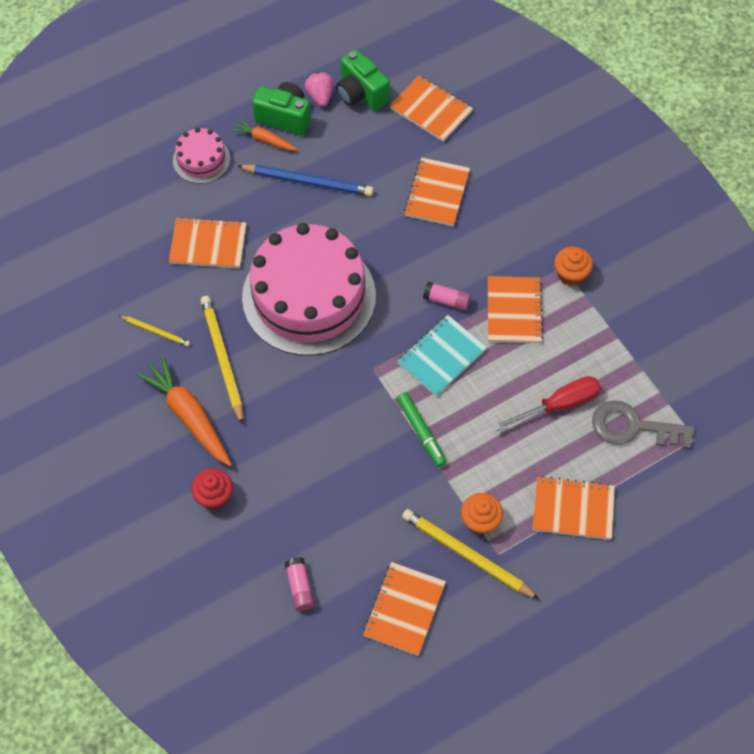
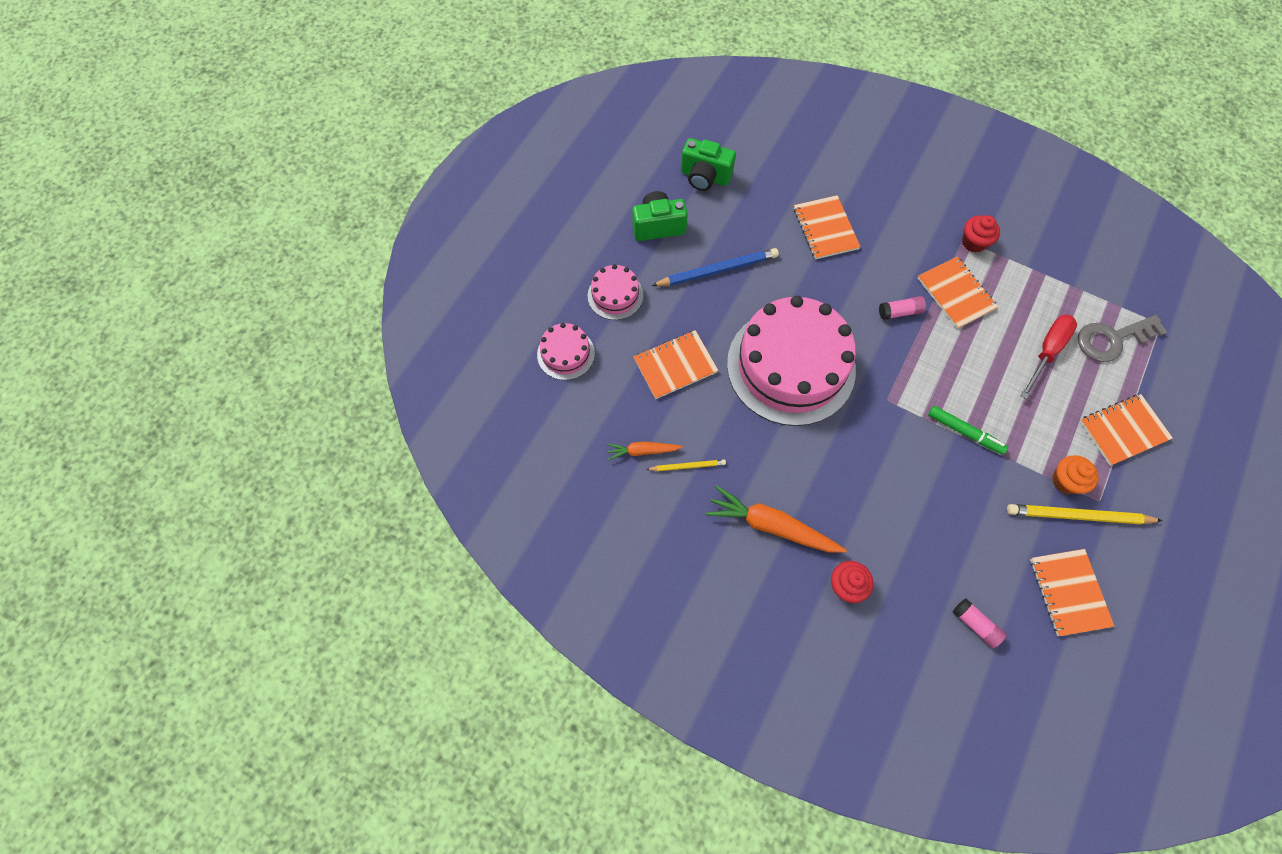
camera: 30 degrees left, 5 degrees up
yellow pencil [201,296,243,425] -> none
orange carrot [231,119,298,151] -> orange carrot moved to [607,442,683,460]
pink strawberry [305,72,334,107] -> none
orange notebook [390,75,473,142] -> none
turquoise notebook [397,315,487,396] -> none
orange cupcake [554,247,593,286] -> red cupcake [962,215,1000,252]
none -> pink cake [537,323,595,380]

